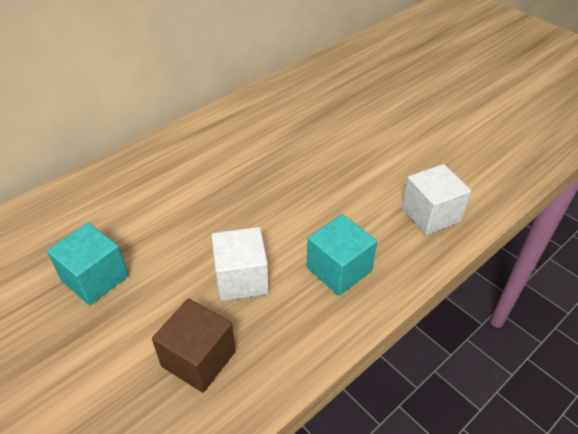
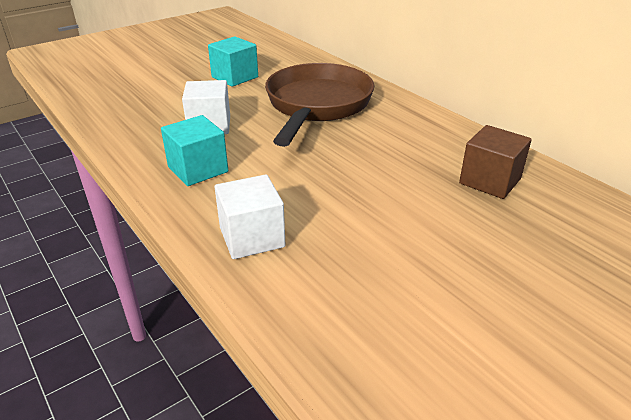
camera: 95 degrees right, 10 degrees down
brown cube [152,298,236,393] -> brown cube moved to [459,125,532,199]
none -> brown pan [265,63,374,147]

